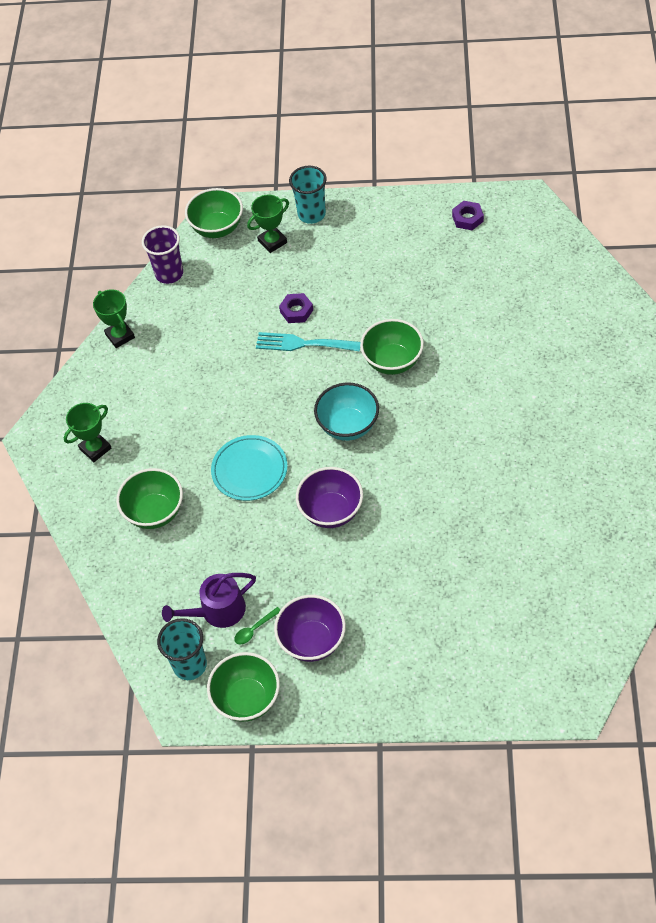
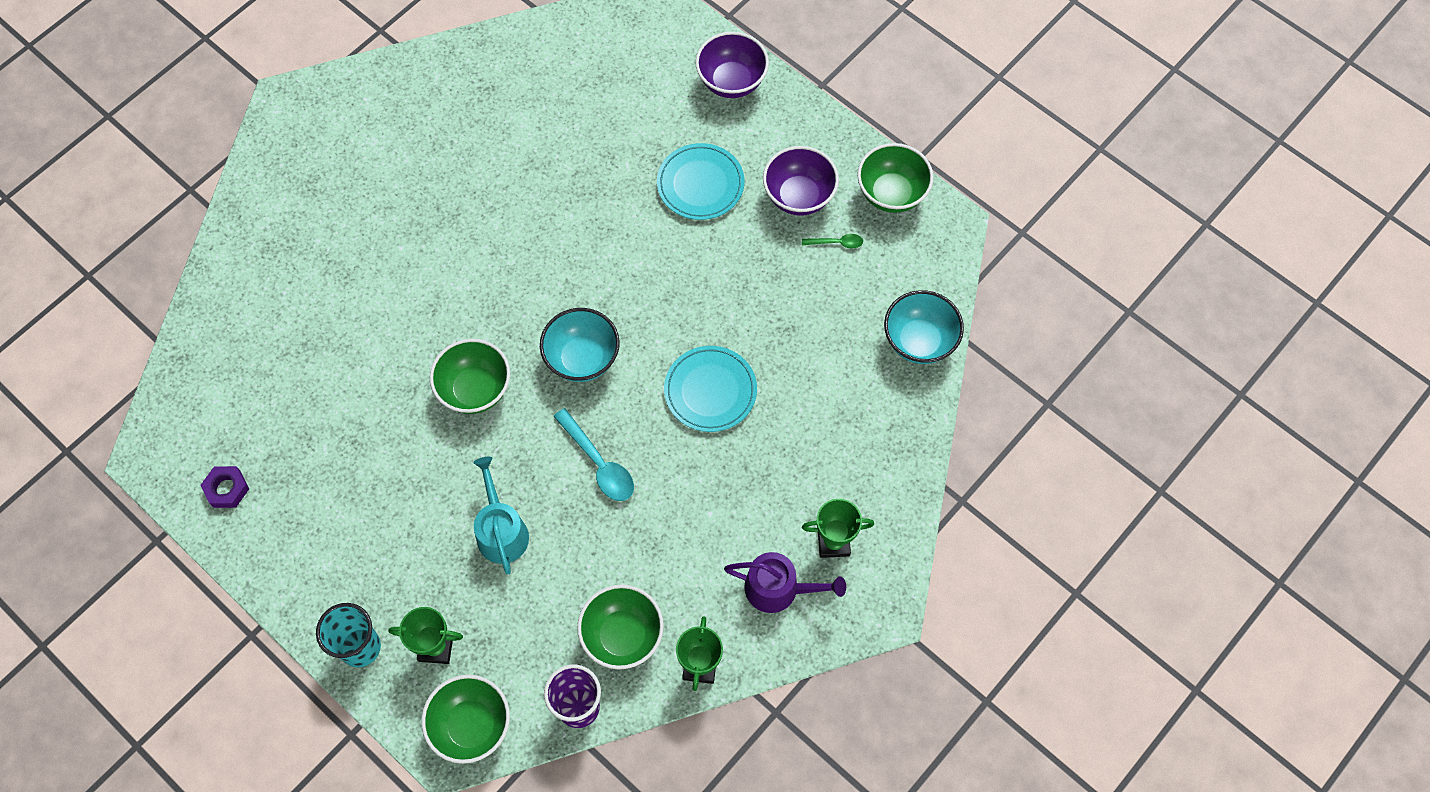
camera: 145 degrees left, 10 degrees up
green bowl [116,468,183,529] -> green bowl moved to [577,585,664,669]
turquoise cup [157,618,207,680] -> none
purple watering can [162,573,256,628] -> purple watering can moved to [724,552,846,613]
turquoise fork [256,332,361,352] -> none
purple nut [279,293,313,323] -> turquoise watering can [473,457,529,574]
purple bowl [296,467,363,528] -> purple bowl moved to [695,31,769,98]
none -> turquoise spoon [553,408,634,501]
none -> turquoise plate [657,143,744,220]
none -> turquoise bowl [884,290,964,364]

